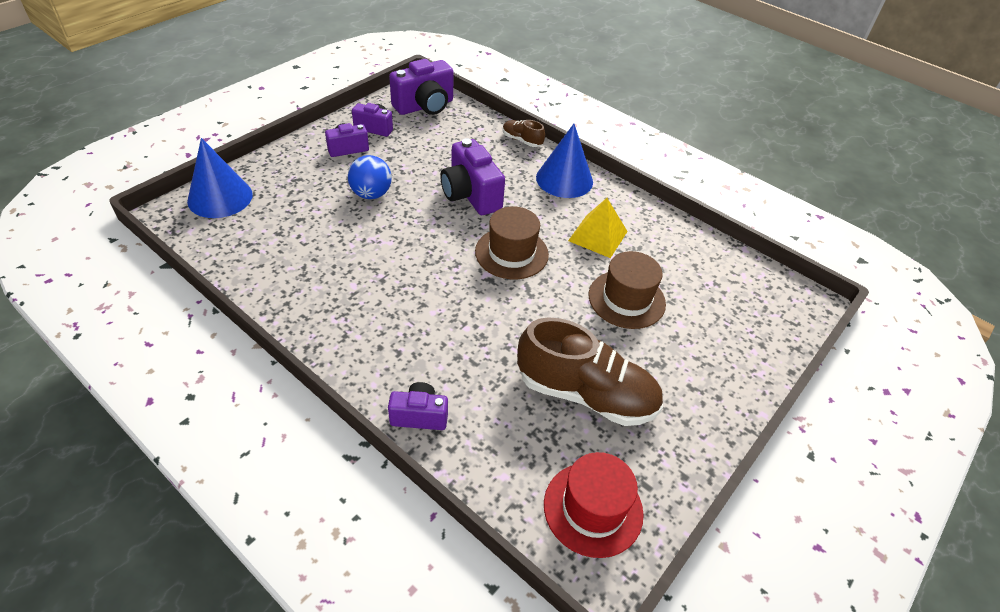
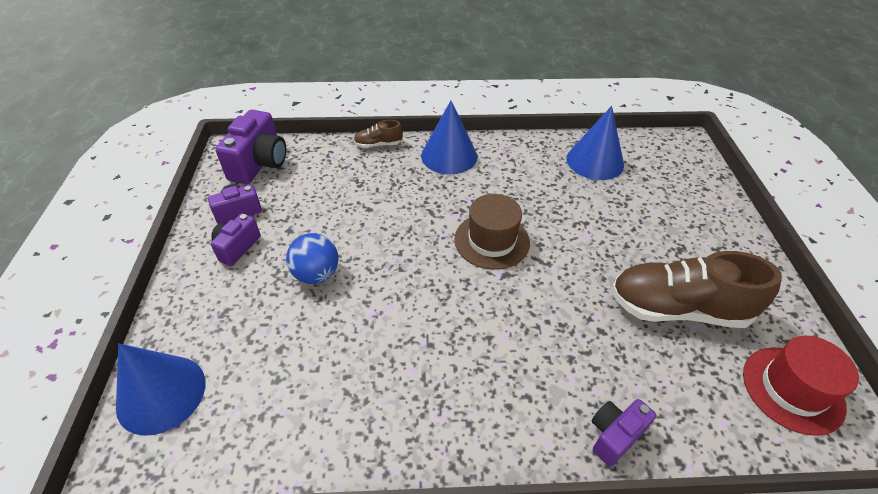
camera: 40 degrees left, 0 degrees up
purple camera [440,138,505,215] -> none
brown shoe [517,317,663,426] -> brown shoe turned 150 degrees counterclockwise [611,251,782,328]
yellow pyramid [568,198,628,258] -> none
brown hat [589,251,666,329] -> none
none -> blue cone [567,106,624,180]

